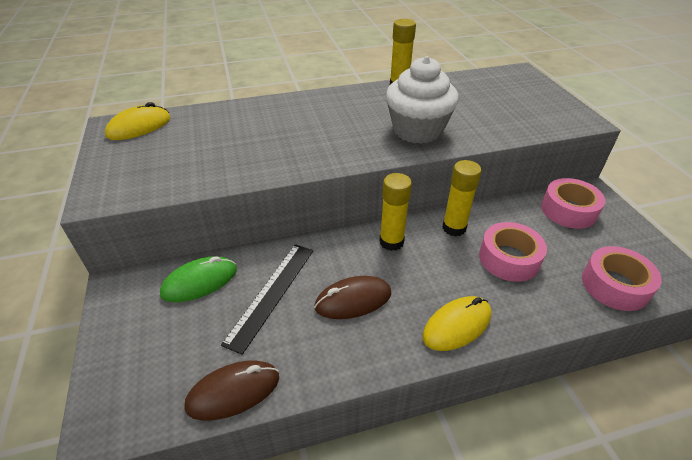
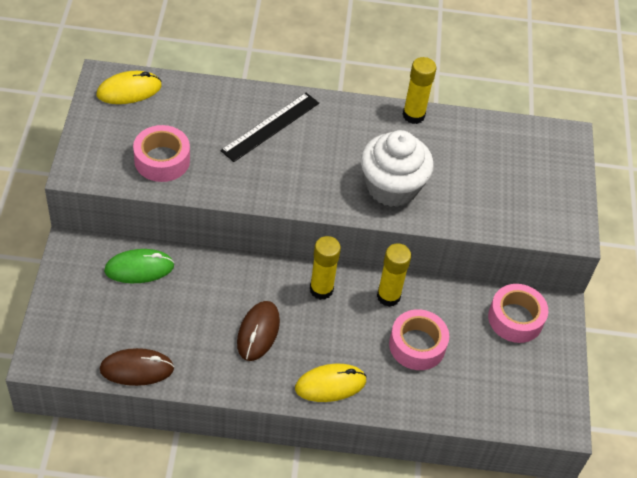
camera: 15 degrees right, 10 degrees up
black ruler [221,244,313,355] -> black ruler moved to [220,93,319,162]
brown mouse [314,276,392,319] -> brown mouse turned 75 degrees counterclockwise [237,301,280,361]
pink tape [582,246,662,311] -> pink tape moved to [133,125,190,182]

